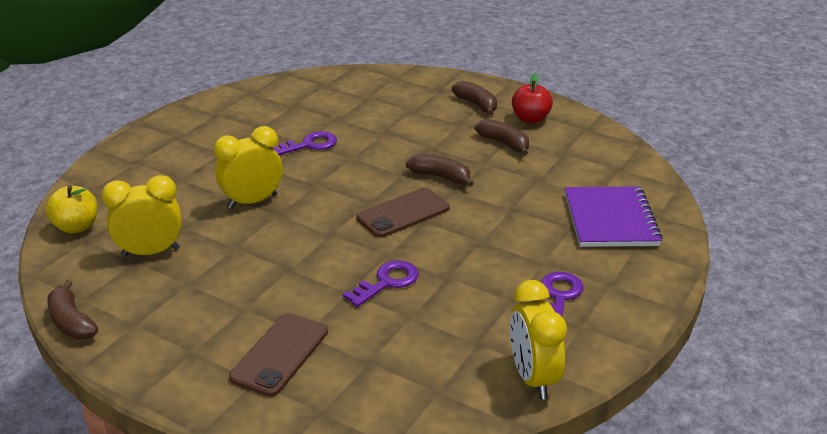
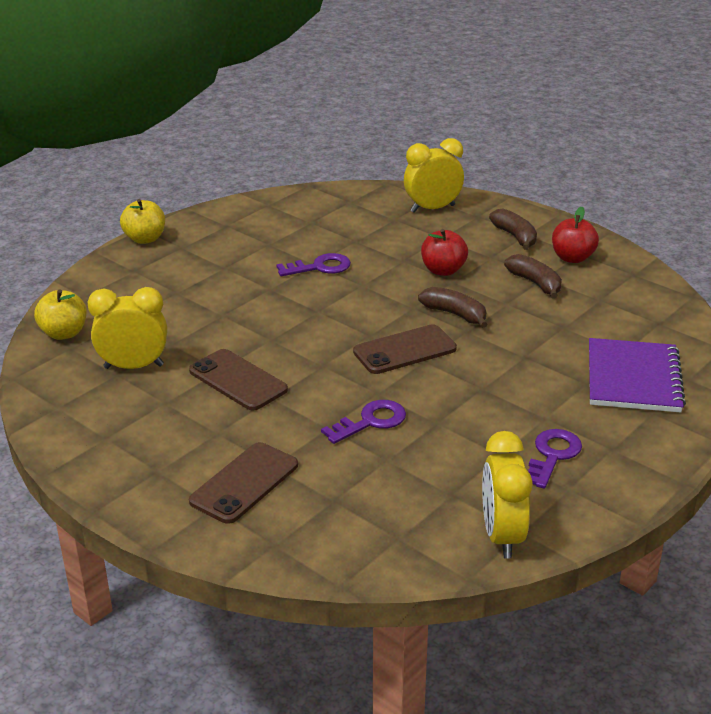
camera: 10 degrees right, 0 degrees up
brown banana [47,280,98,339] -> none
yellow clock [214,126,283,209] -> yellow clock moved to [404,138,464,213]
none -> yellow apple [120,199,165,244]
none -> brown phone [189,349,288,411]
none -> red apple [421,229,468,276]

